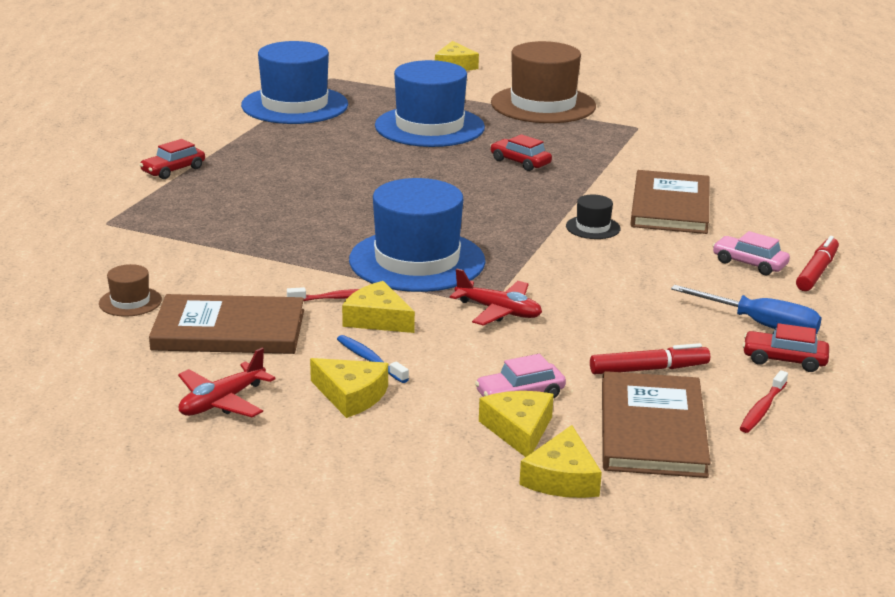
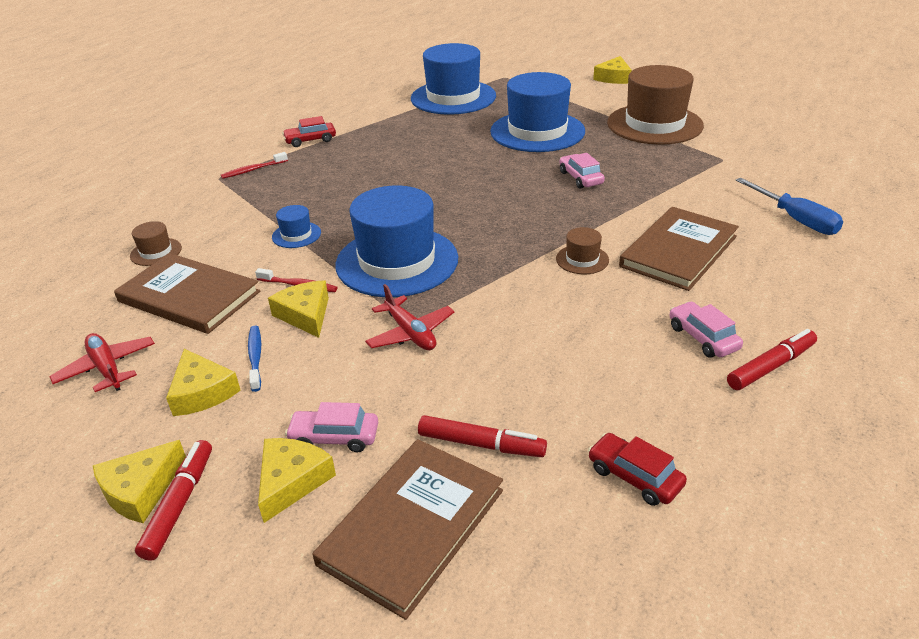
camera: 30 degrees right, 10 degrees up
red plane [178,348,275,417] -> red plane turned 75 degrees clockwise [49,333,155,392]
red car [490,134,552,171] -> pink car [559,153,605,189]
yellow cheese [519,425,602,498] -> yellow cheese moved to [93,440,186,523]
black hat [566,195,620,239] -> brown hat [556,227,609,274]
blue screwdriver [671,285,822,334] -> blue screwdriver moved to [736,178,843,235]
red toothbrush [740,370,788,433] -> red toothbrush moved to [221,152,288,179]
none -> red marker [135,440,212,561]
none -> blue hat [272,205,321,248]

